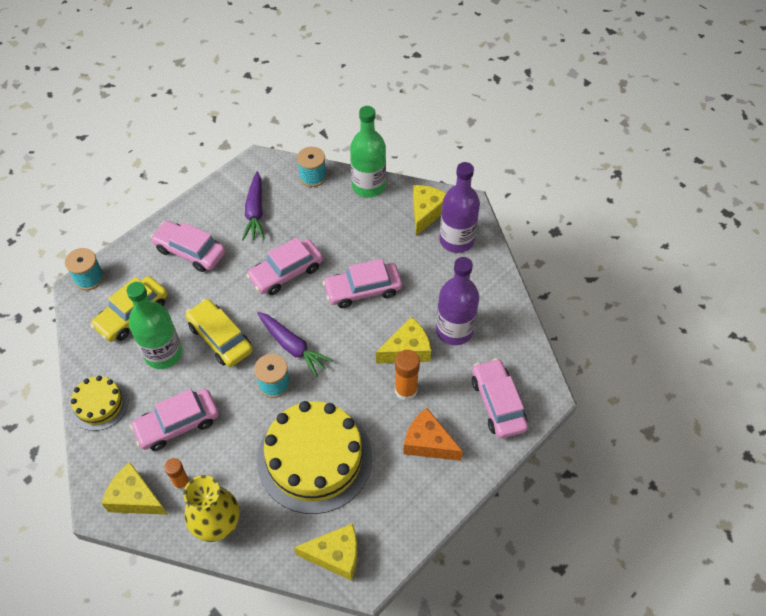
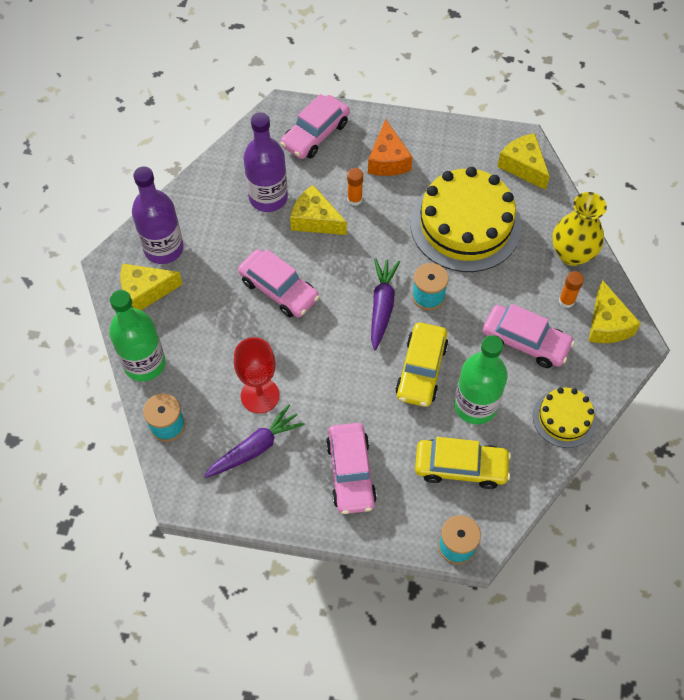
camera: 125 degrees left, 5 degrees up
pink car [246,237,323,295] -> none
orange glue stick [395,350,420,401] -> orange glue stick [347,168,363,206], size x0.67
none -> red goblet [234,337,280,413]

